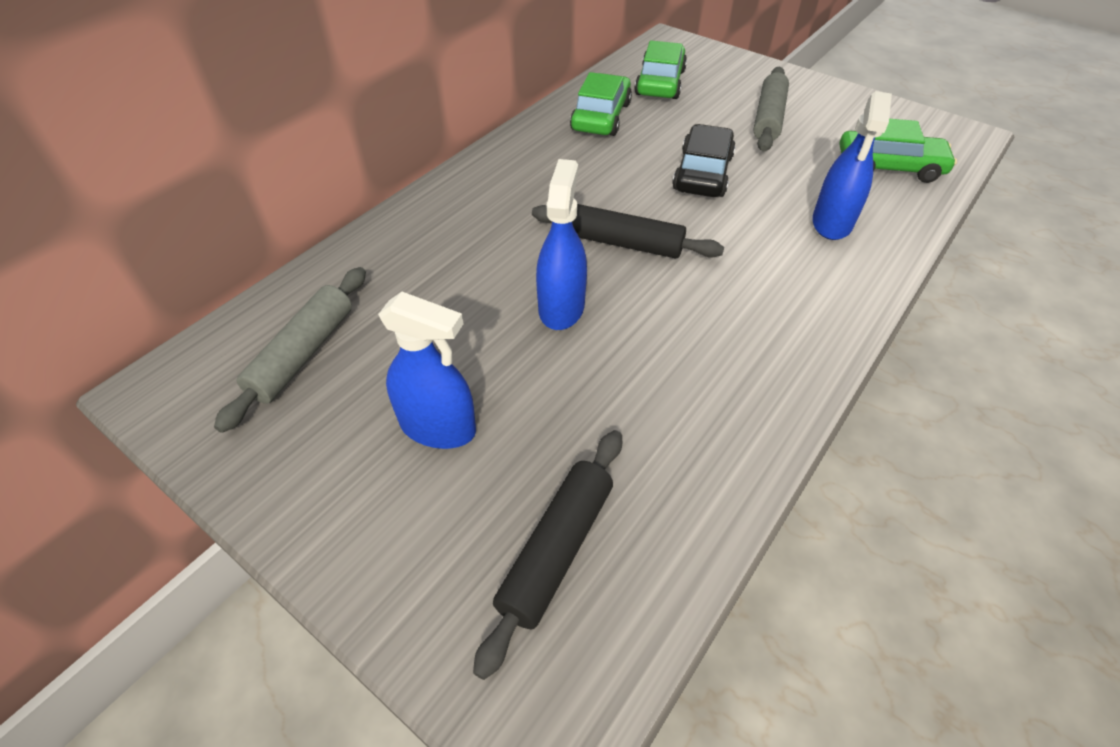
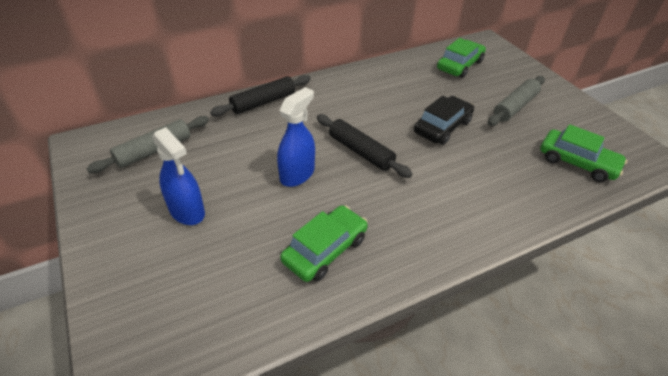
camera: 25 degrees right, 5 degrees down
black rolling pin [473,430,622,680] -> black rolling pin moved to [210,75,311,117]
green car [570,72,632,136] -> green car moved to [280,205,368,282]
blue spray bottle [812,91,892,240] -> none

